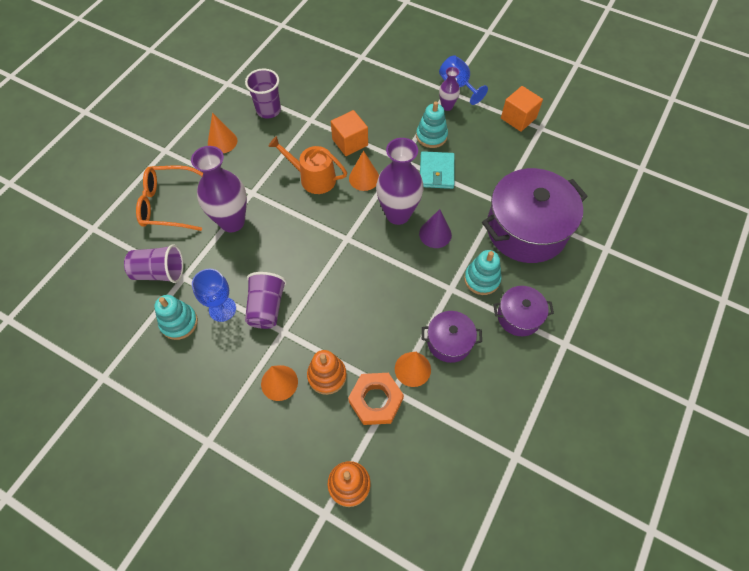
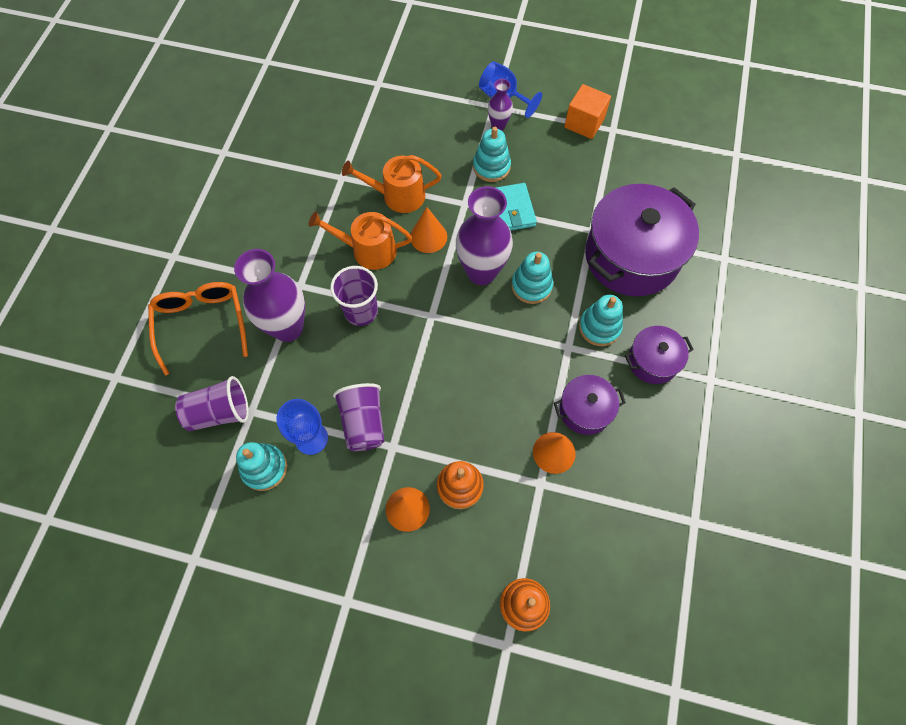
camera: 15 degrees left, 5 degrees up
orange glasses [136,166,203,231] -> orange glasses turned 90 degrees clockwise [148,282,248,376]
orange cone [208,113,237,153] -> none
purple cup [245,69,281,119] -> purple cup moved to [330,266,378,326]
orange cube [331,110,368,156] -> orange watering can [342,155,442,213]
orange nut [348,373,404,425] -> none
purple cone [419,209,452,248] -> turquoise stacking toy [511,252,553,304]

